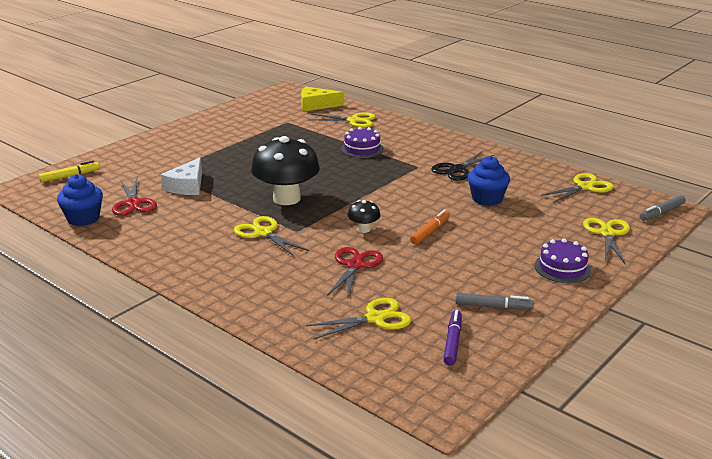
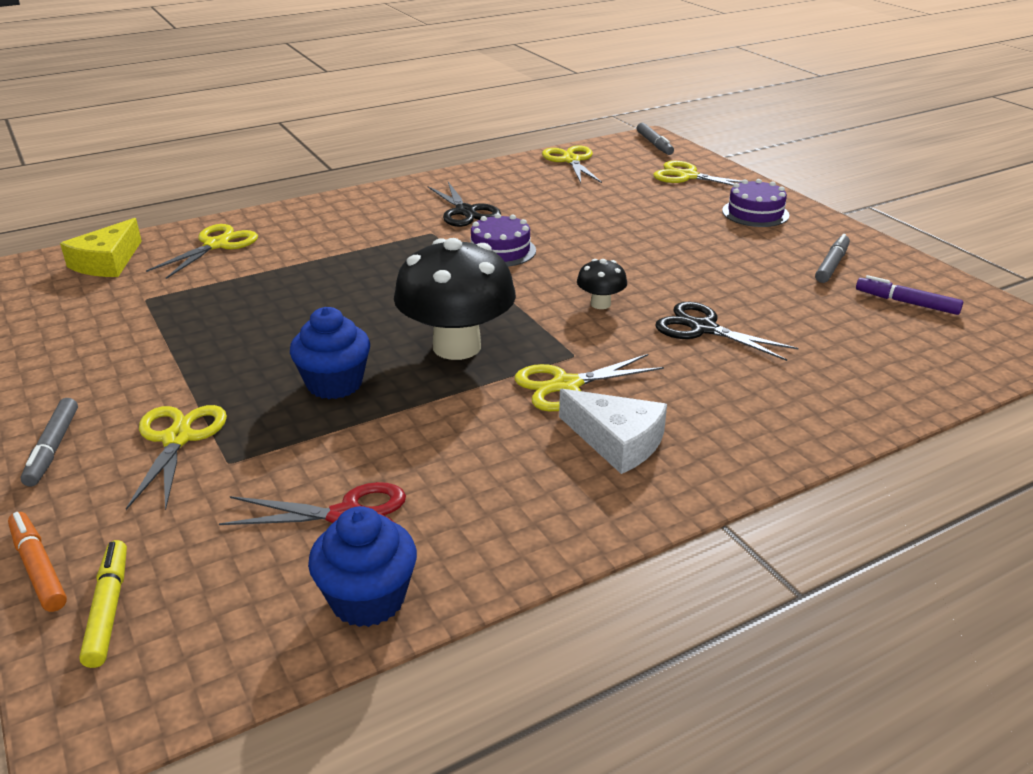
camera: 70 degrees left, 5 degrees up
white cheese [161,157,202,195] -> white cheese moved to [559,389,667,474]
yellow scissors [306,298,411,339] -> yellow scissors moved to [126,405,227,510]
red scissors [327,247,383,297] -> black scissors [656,302,799,361]
purple cake [341,127,384,158] -> purple cake moved to [470,213,536,267]
orange marker [410,209,450,245] -> orange marker moved to [8,512,67,612]
blue cupcake [468,156,510,206] -> blue cupcake moved to [290,307,370,399]
none -> grey marker [21,398,78,487]

